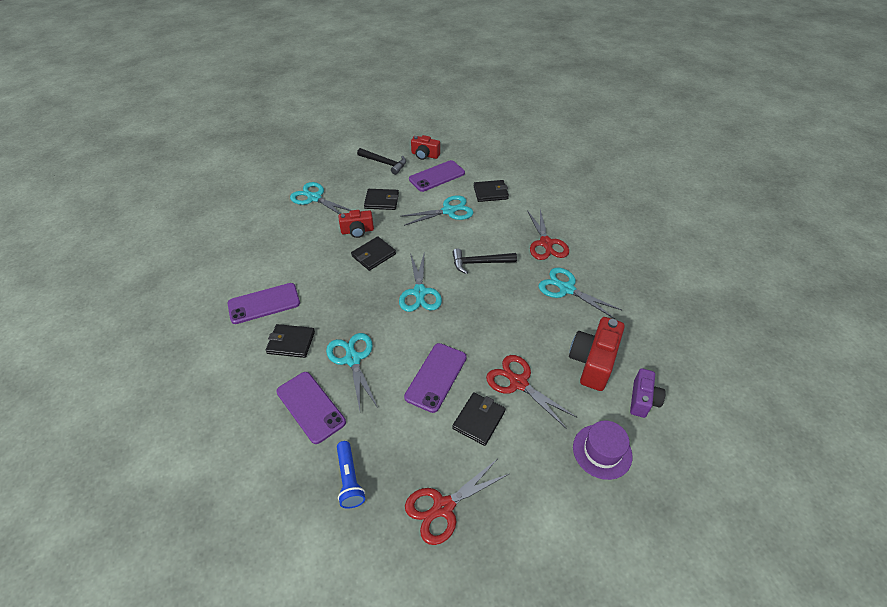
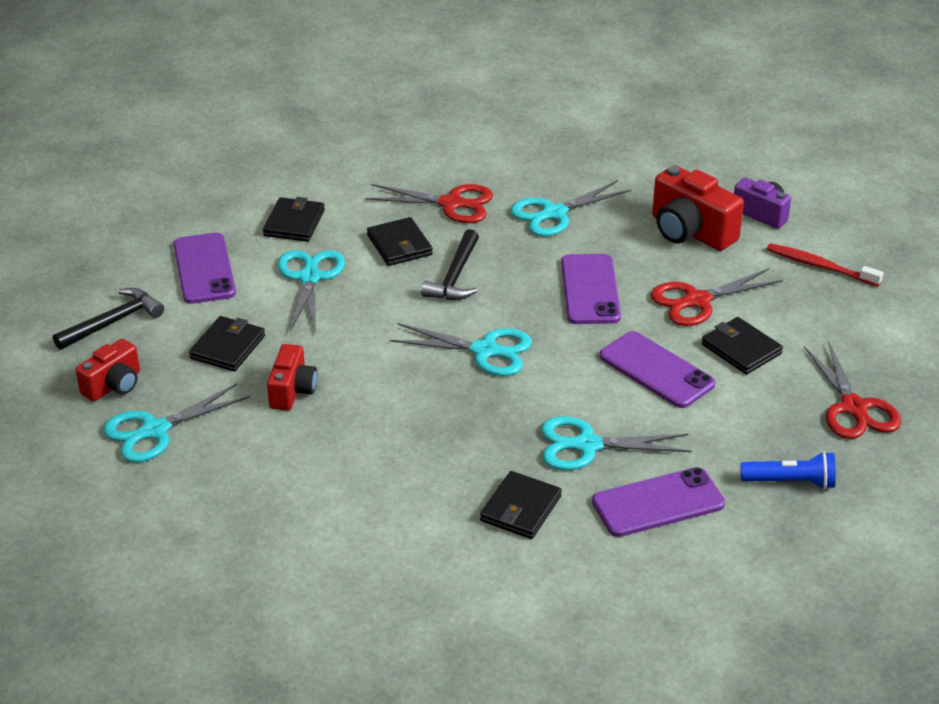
camera: 70 degrees left, 10 degrees down
purple phone [227,283,300,324] -> purple phone moved to [561,254,621,324]
black wallet [351,236,396,271] -> black wallet moved to [367,217,433,266]
red camera [411,135,440,160] -> red camera moved to [76,339,140,402]
purple hat [573,421,632,480] -> red toothbrush [767,243,883,287]

